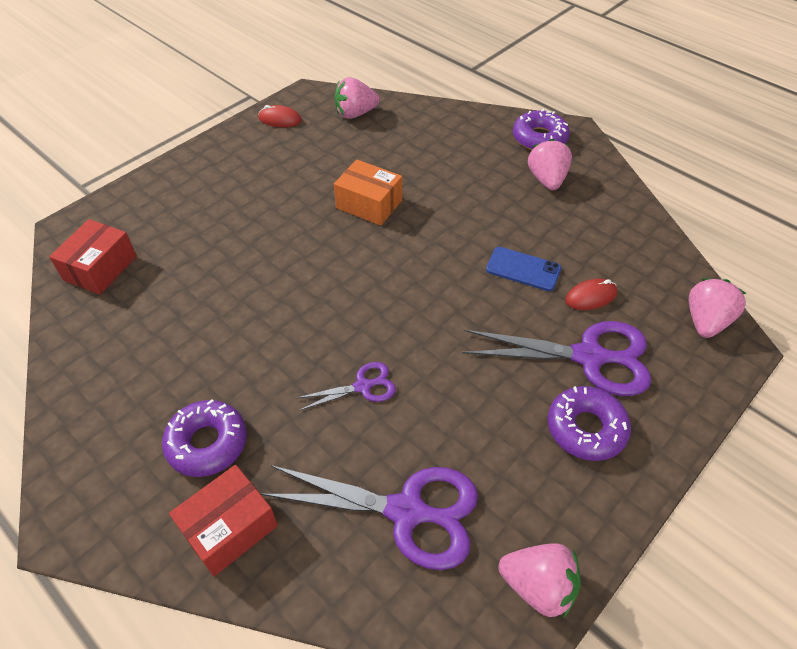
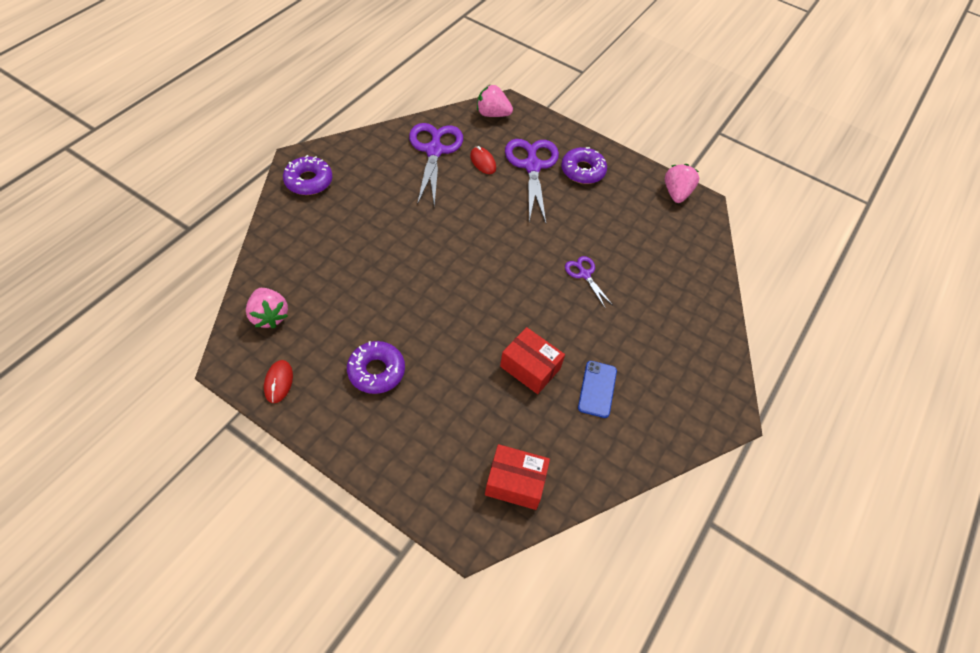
camera: 105 degrees left, 5 degrees up
purple donut [162,399,247,477] -> purple donut moved to [347,341,405,394]
red box [169,465,278,577] -> red box moved to [500,327,565,394]
purple scissors [261,465,478,570] -> purple scissors moved to [409,123,463,207]
orange box [334,159,402,226] -> none
blue phone [486,247,561,291] -> blue phone moved to [578,361,617,418]
pink strawberry [528,139,572,190] -> none

